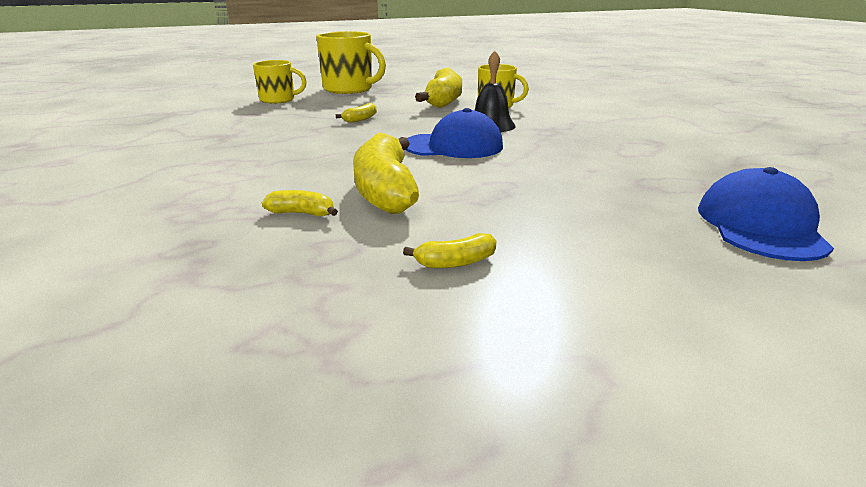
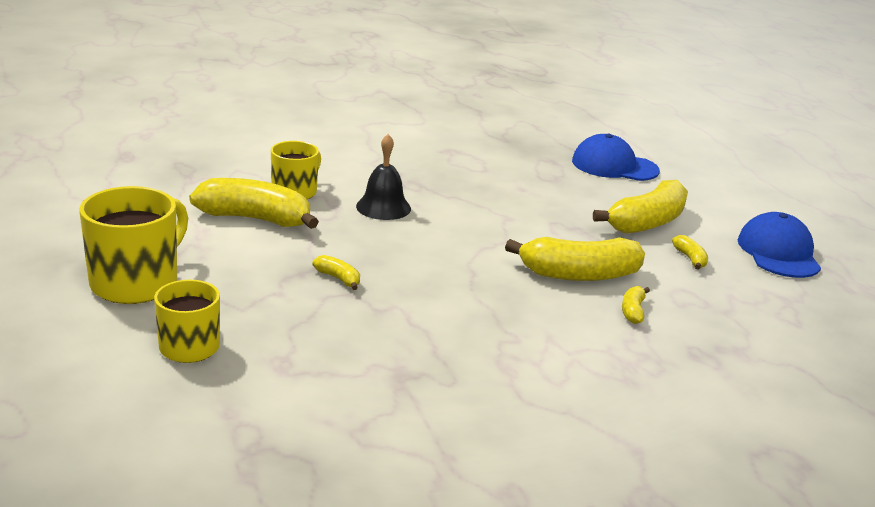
camera: 90 degrees left, 0 degrees up
blue cap [406,108,503,158] -> blue cap moved to [738,212,821,278]
none -> yellow banana [593,180,688,234]

